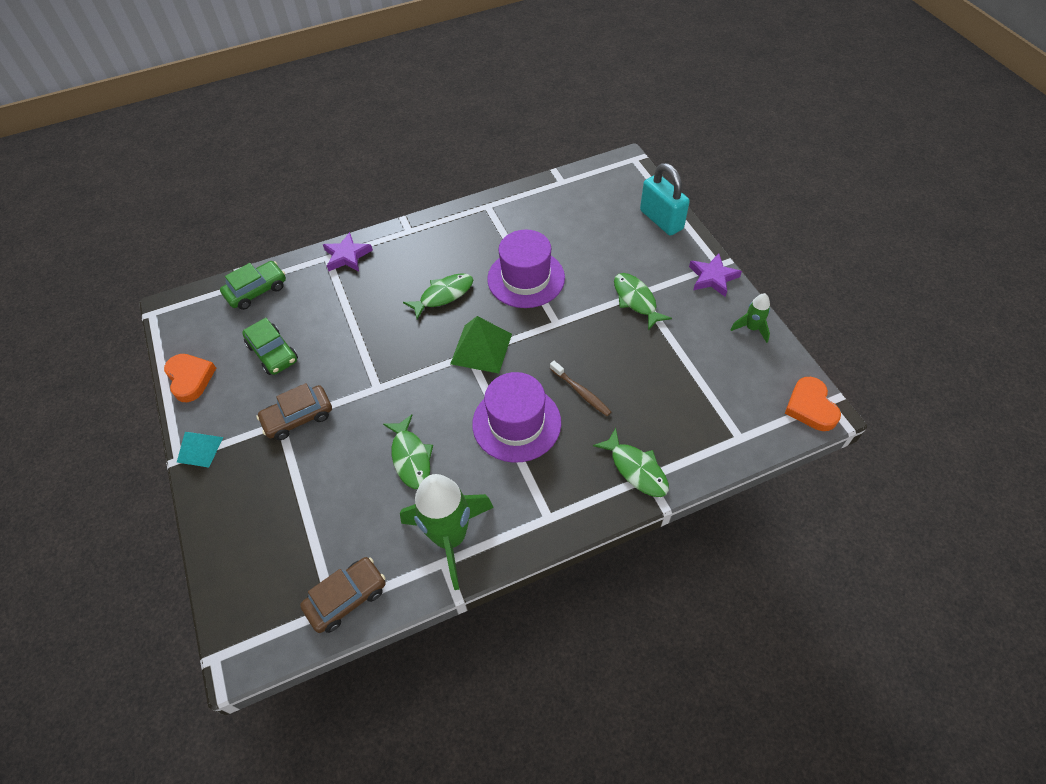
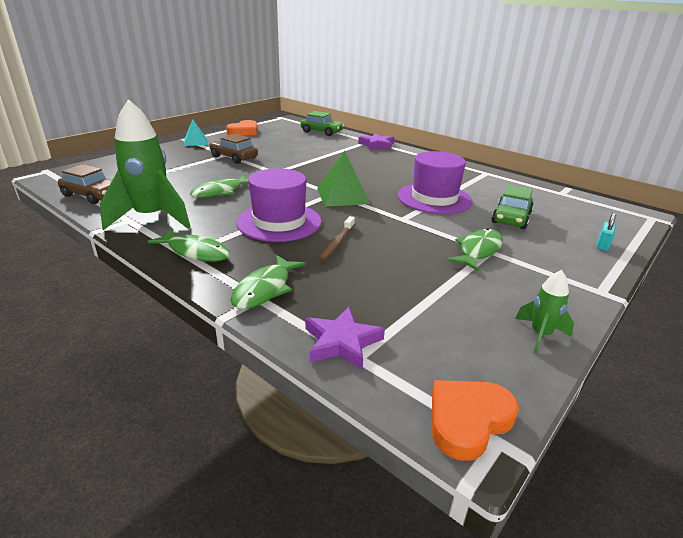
camera: 60 degrees right, 25 degrees down
green car [242,318,298,375] -> green car moved to [492,185,534,229]
green fish [403,273,473,319] -> green fish moved to [148,229,230,262]
turquoise padlock [640,163,690,236] -> turquoise padlock [597,213,616,251], size x0.44
purple star [689,254,742,297] -> purple star moved to [305,307,385,369]

